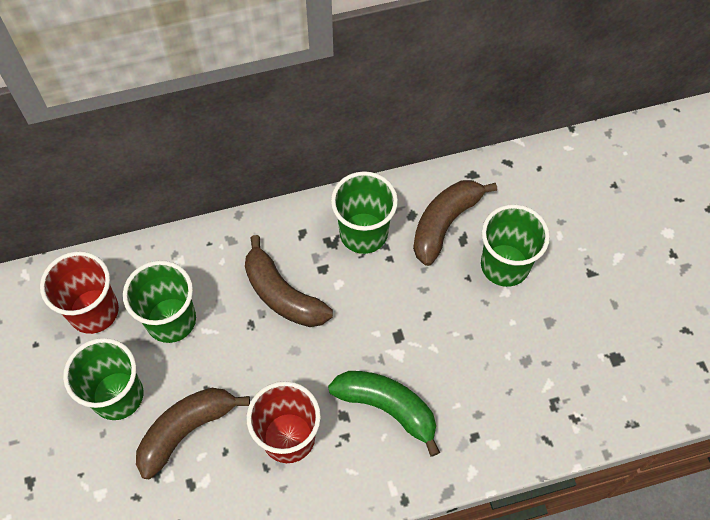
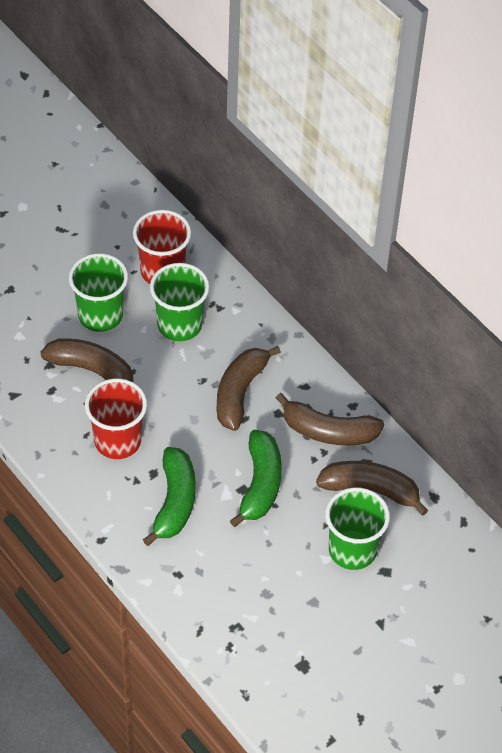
camera: 65 degrees right, 10 degrees down
green cup [331,171,398,254] -> brown banana [276,393,384,445]
none -> green banana [230,430,282,527]

